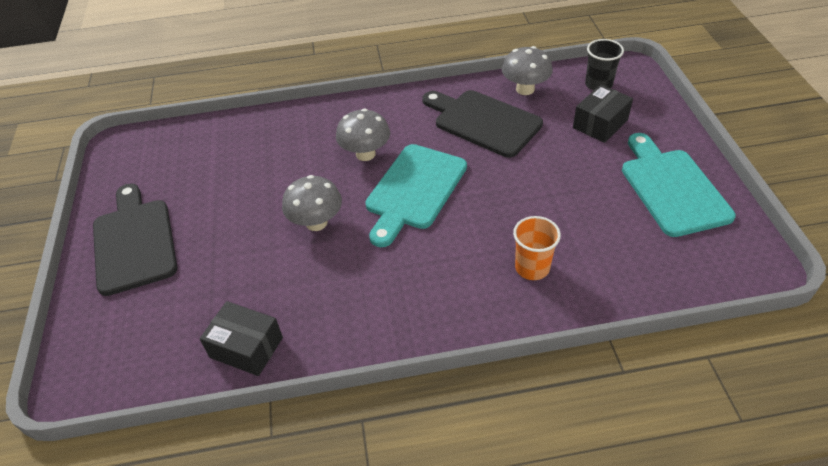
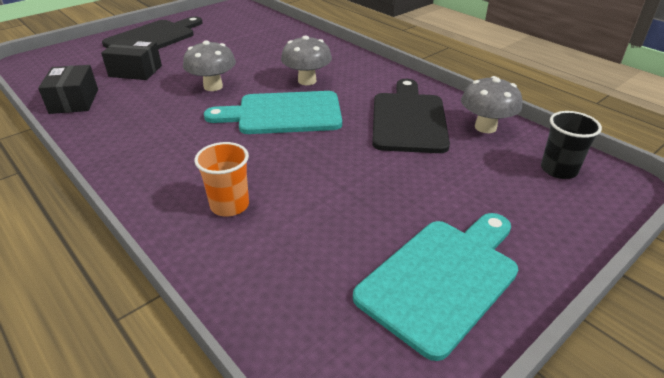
camera: 55 degrees right, 10 degrees down
black box [573,84,633,143] -> black box moved to [101,39,162,80]

